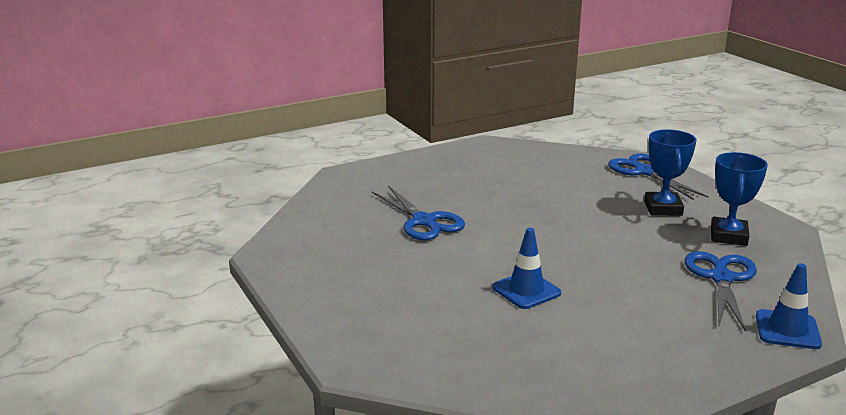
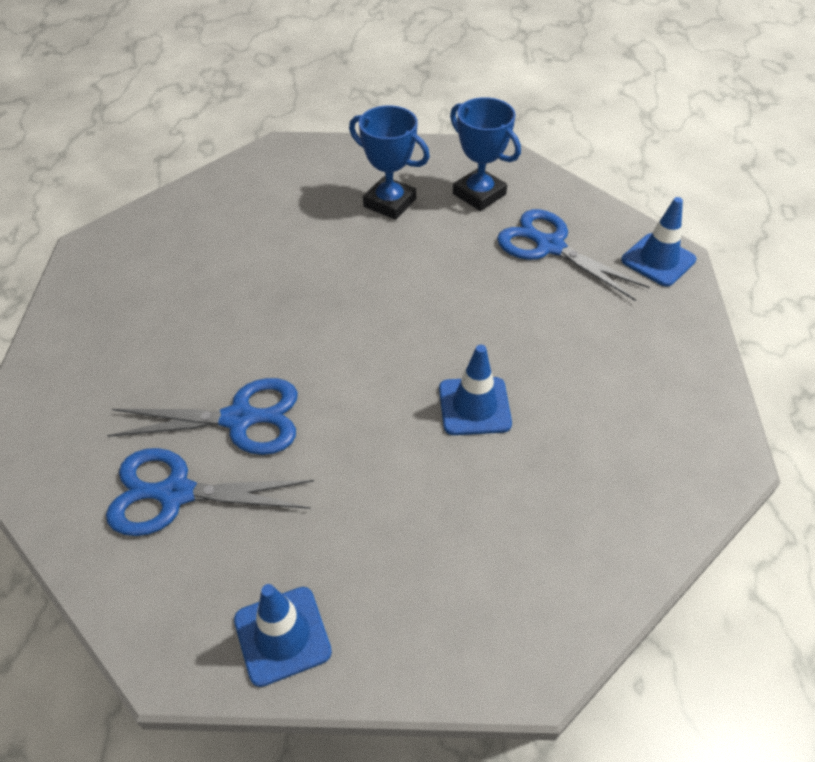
camera: 60 degrees left, 25 degrees up
blue scissors [608,153,708,200] -> blue scissors moved to [106,448,314,536]
none -> blue traffic cone [234,584,332,687]

